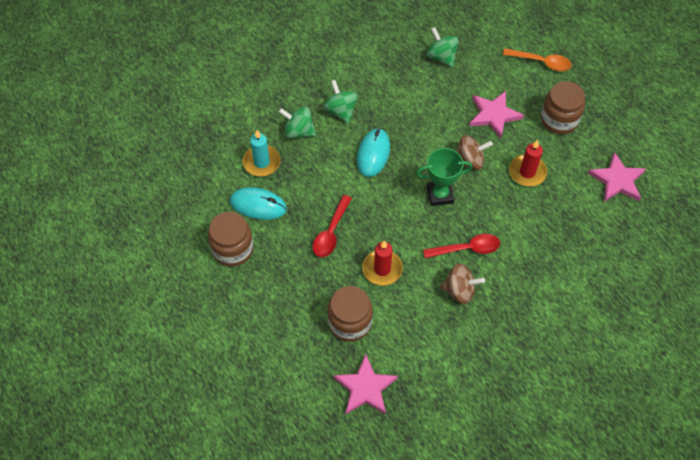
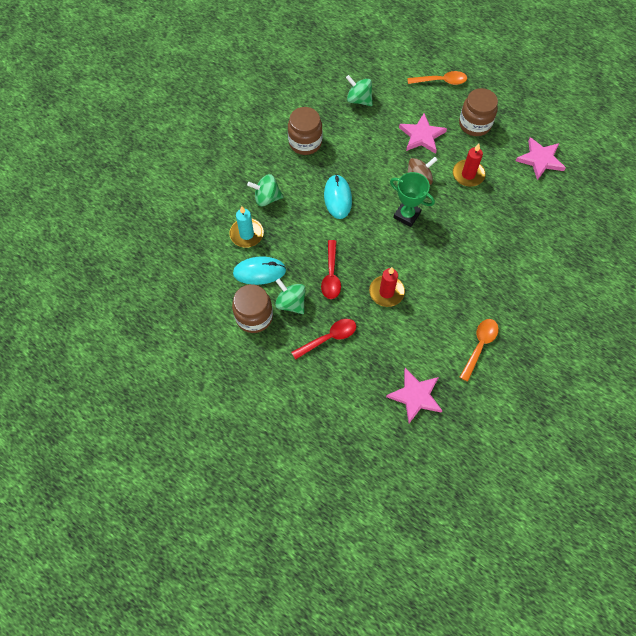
camera: 20 degrees left, 5 degrees up
green spinning top [323,80,358,124] -> green spinning top moved to [275,279,305,314]
brown jar [328,286,373,342] -> brown jar moved to [288,107,323,155]
green trophy [416,148,472,206] -> green trophy turned 60 degrees clockwise [390,172,435,227]
red spoon [423,234,500,258] -> red spoon moved to [291,319,356,360]
brown spinning top [440,264,485,304] -> none
none -> orange spoon [460,319,499,382]

